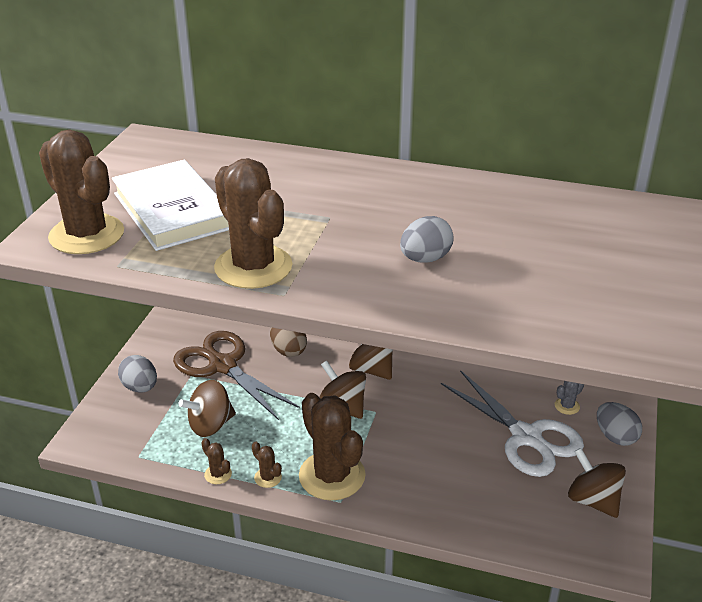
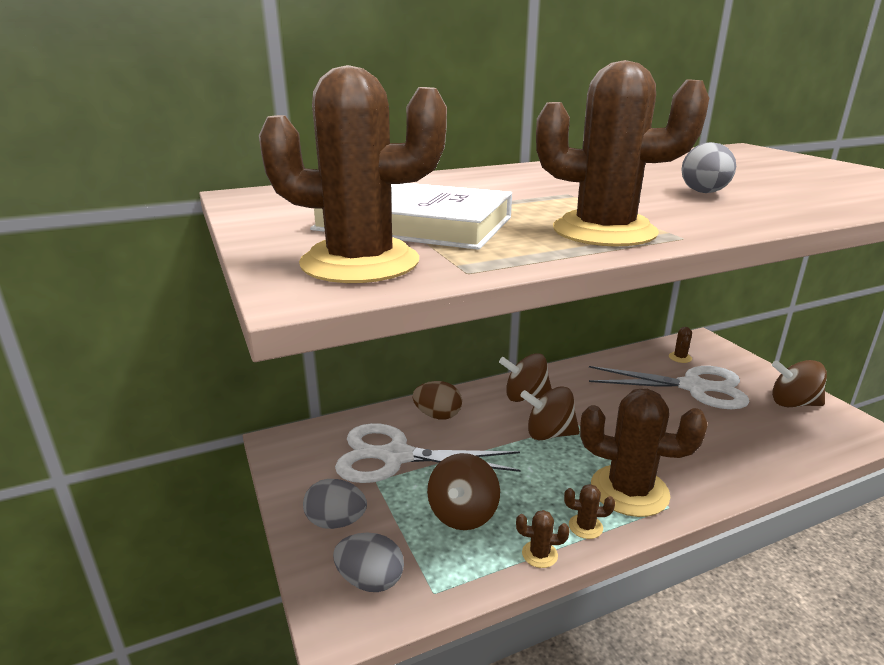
camera: 40 degrees left, 10 degrees down
brown scissors [173,331,300,420] -> white scissors [335,423,521,483]
grey cactus [555,381,584,415] -> brown cactus [669,327,692,363]
grey egg [597,402,642,446] -> grey egg moved to [333,533,404,592]

